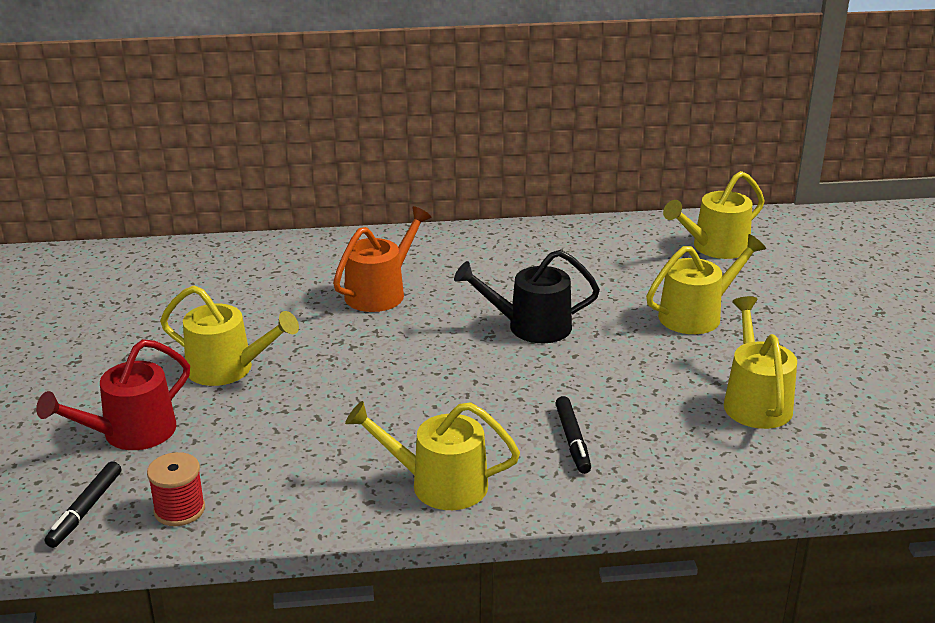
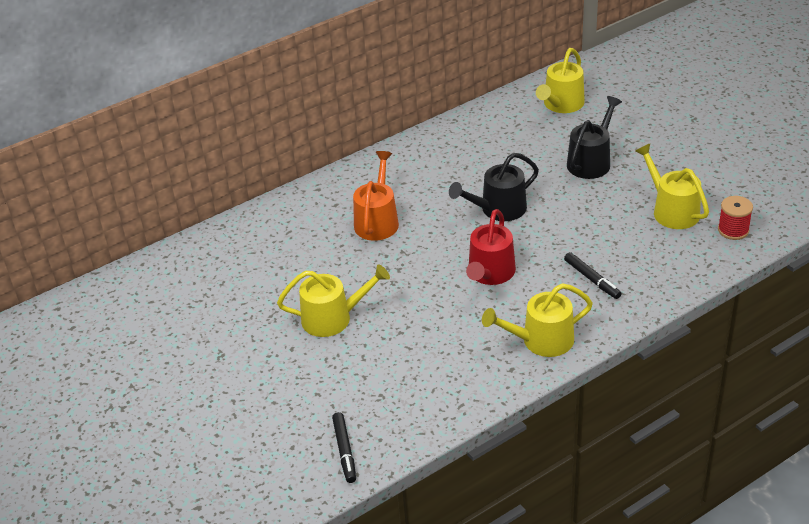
camera: 25 degrees left, 10 degrees up
red watering can [36,339,190,450] -> red watering can moved to [466,209,516,285]
red spool [147,452,205,526] -> red spool moved to [718,196,753,240]
yellow watering can [646,234,766,334] -> black watering can [567,96,622,179]

